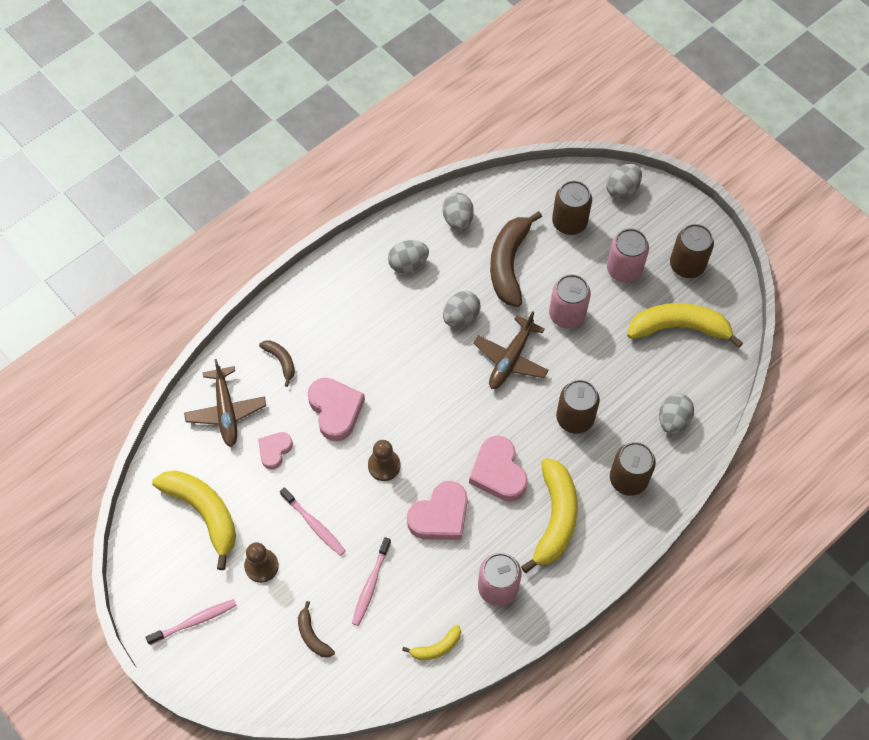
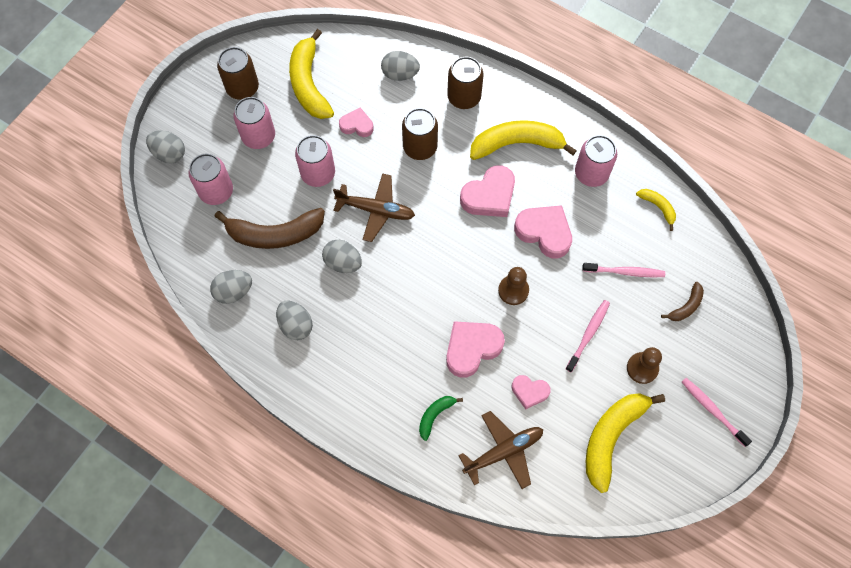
camera: 105 degrees left, 5 degrees up
brown banana [259,340,295,387] -> green banana [419,396,463,441]
brown can [552,181,592,235] -> pink can [188,154,233,205]
none -> pink heart [339,108,374,137]

